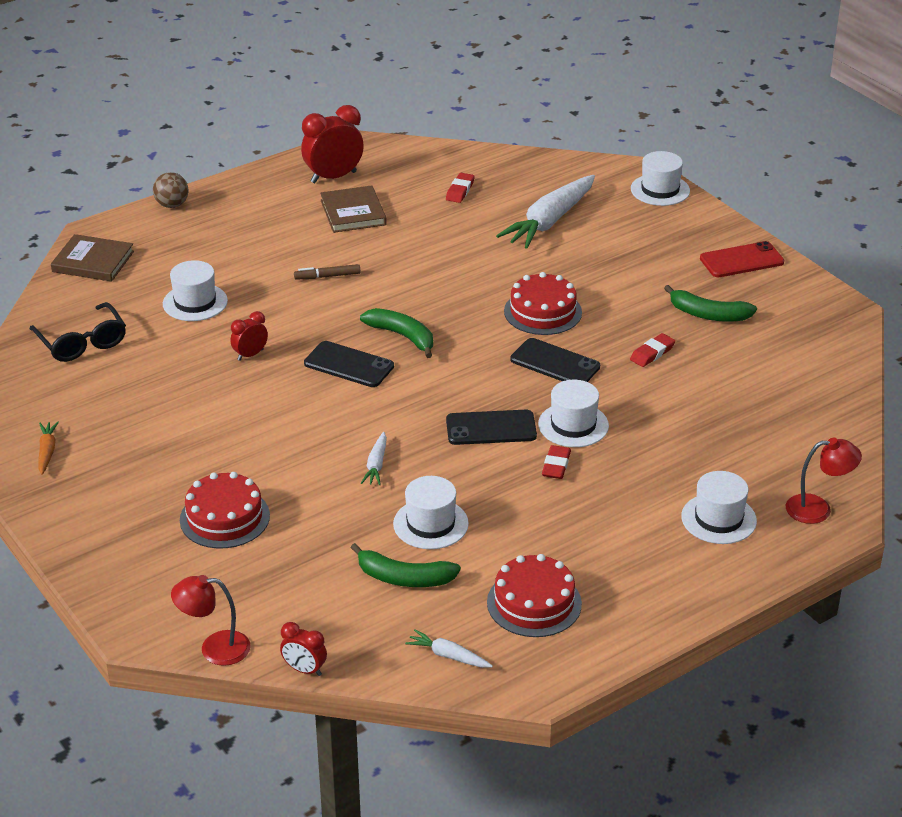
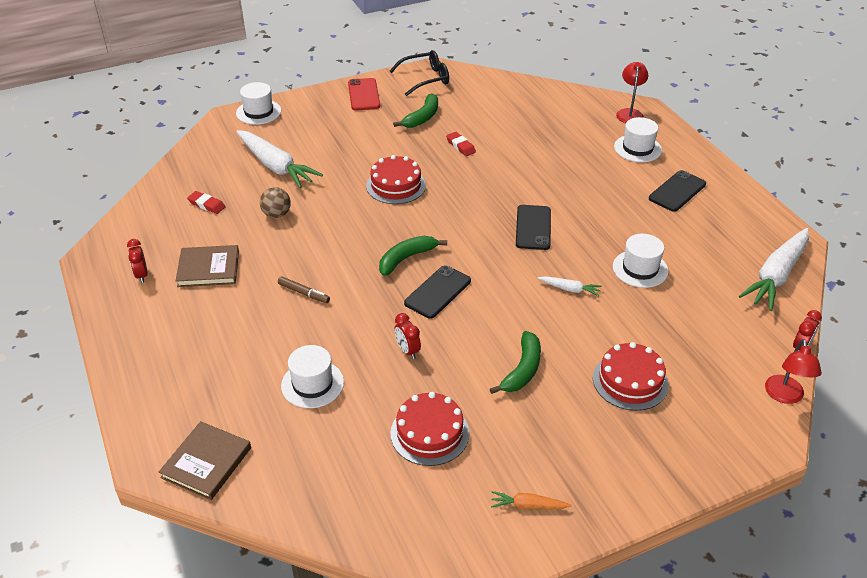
camera: 80 degrees left, 5 degrees up
black glasses [30,302,126,362] -> black glasses moved to [390,50,449,96]
brown ball [153,172,189,208] -> brown ball moved to [260,187,291,218]
brown marker [294,264,360,280] -> brown marker turned 60 degrees counterclockwise [278,276,330,303]
red clock [301,105,364,183] -> red clock [127,239,148,283], size x0.54
green banana [351,543,461,587] -> green banana moved to [490,331,541,394]
white carrot [405,630,493,668] -> white carrot [739,228,809,311], size x2.21
red cake [487,554,582,637] -> red cake moved to [390,392,469,466]
black phone [510,338,600,382] -> black phone moved to [649,170,706,212]
white hat [538,380,609,447] -> none
red eraser [542,445,571,479] -> none

